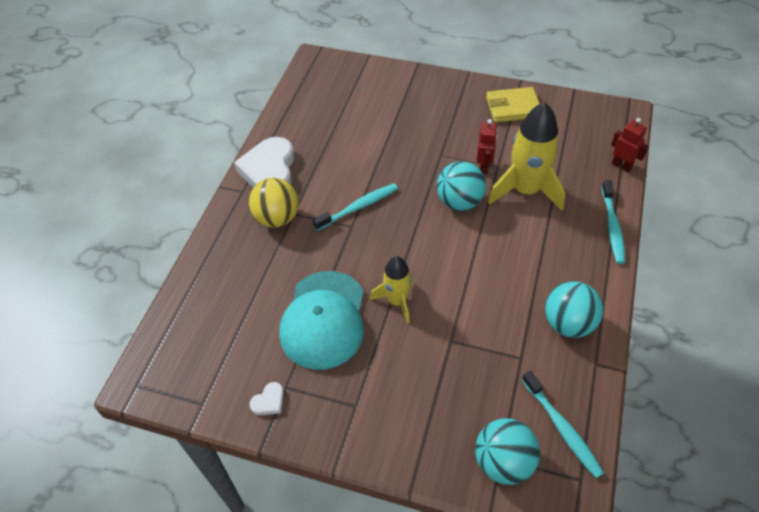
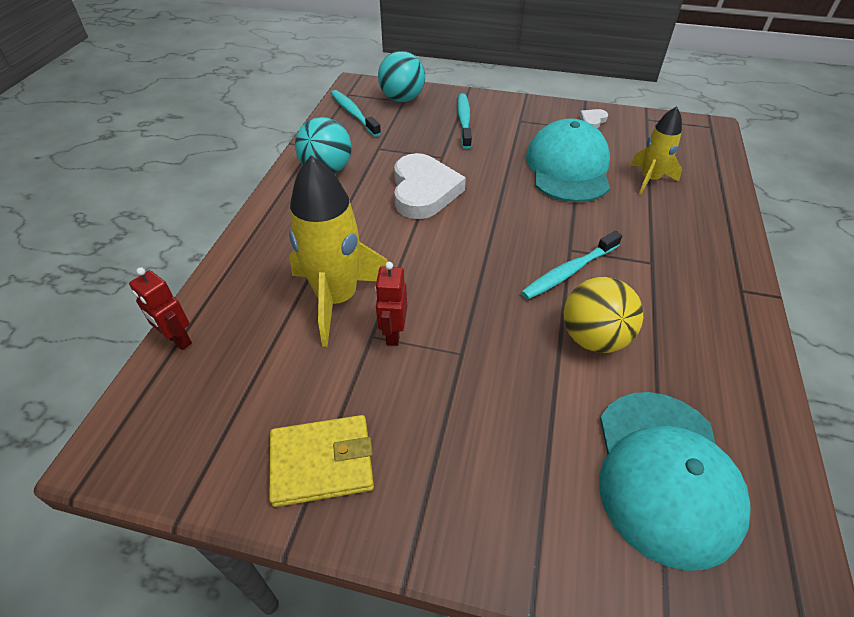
camera: 175 degrees right, 5 degrees down
white heart [234,137,294,188] -> white heart moved to [394,153,466,219]
yellow ball [249,178,299,228] -> yellow ball moved to [564,277,643,353]
yellow rocket [370,256,414,324] -> yellow rocket moved to [630,106,682,195]
turquoise ball [437,161,486,211] -> none
turquoise toothbrush [602,180,625,264] -> turquoise toothbrush moved to [457,93,472,149]
none -> turquoise cap [599,392,751,571]

